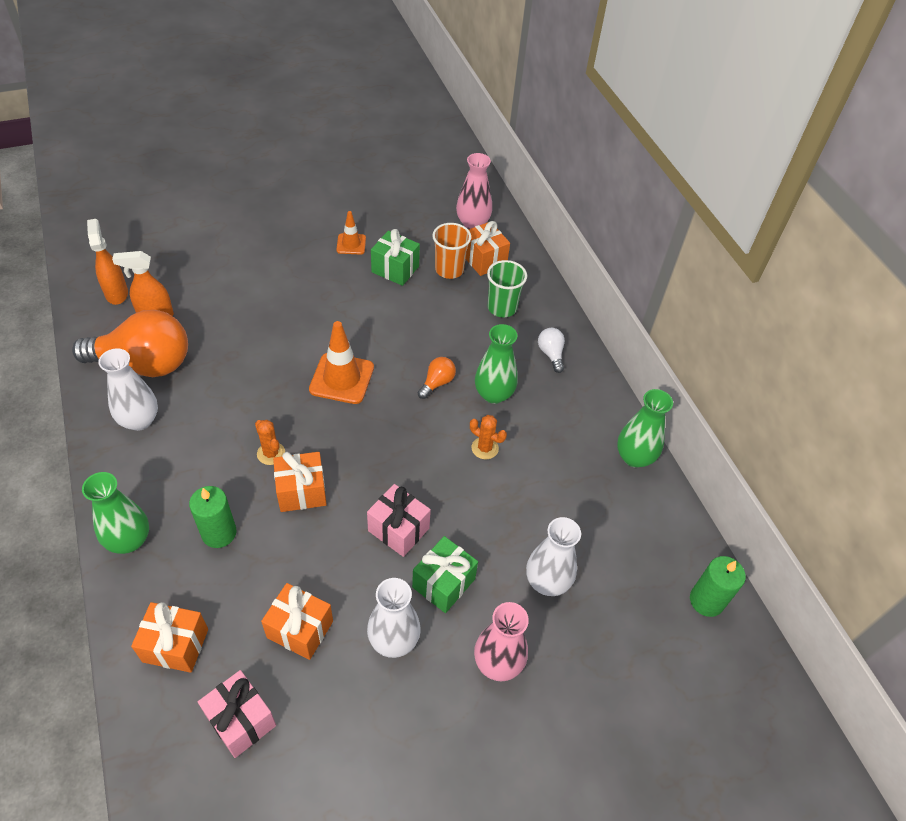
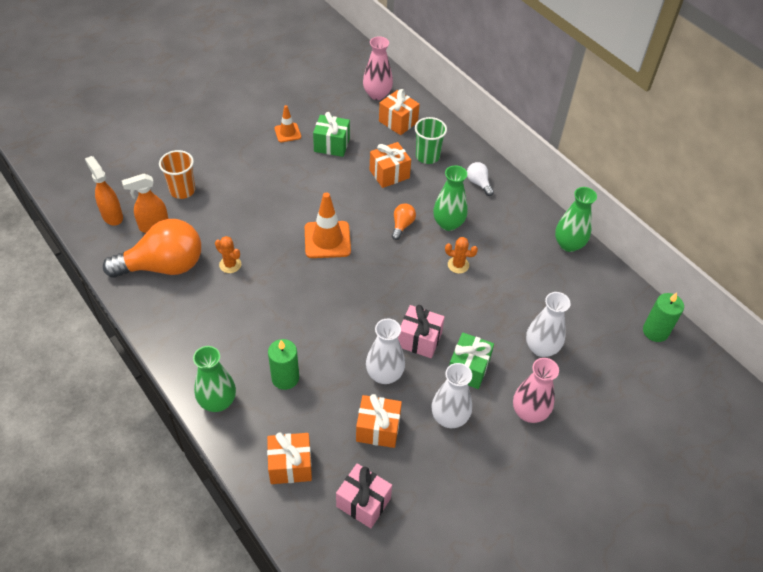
camera: 15 degrees left, 0 degrees up
white vase [98,349,158,431] -> white vase moved to [366,319,405,384]
orange cactus [255,420,285,465] -> orange cactus moved to [215,236,241,273]
orange gift [273,452,327,512] -> orange gift moved to [370,142,411,188]
orange cup [432,223,471,279] -> orange cup moved to [159,150,195,199]

